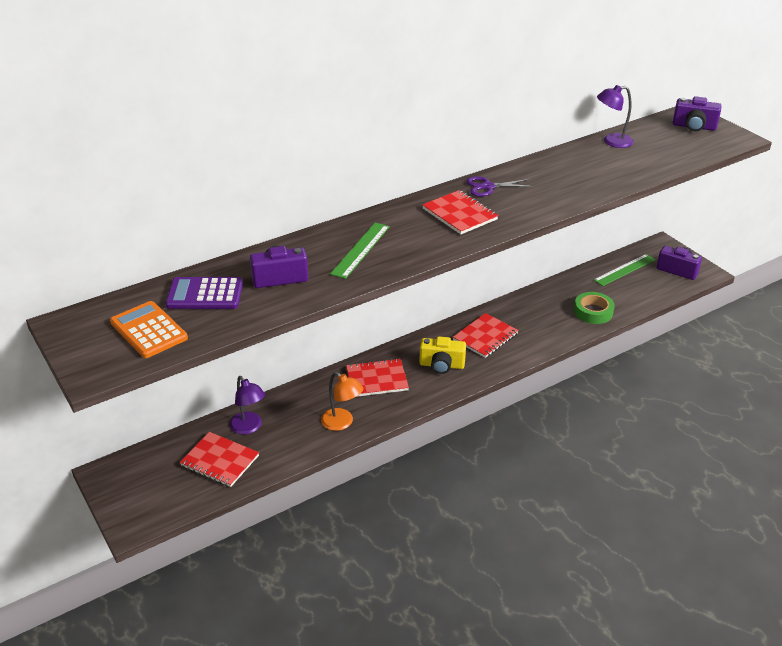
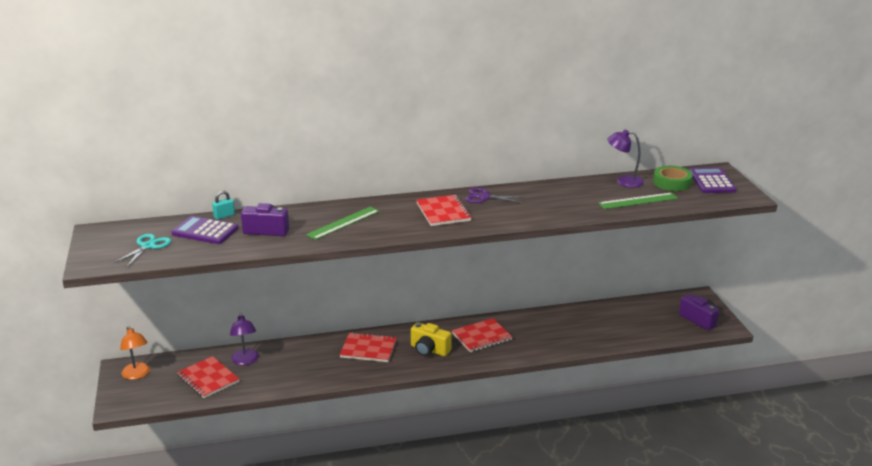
camera: 20 degrees right, 10 degrees down
orange calculator [110,301,188,358] -> turquoise scissors [114,234,171,267]
orange lamp [321,372,363,431] -> orange lamp moved to [120,326,150,380]
green tape [574,292,615,324] -> green tape moved to [653,166,693,191]
green ruler [594,254,655,286] -> green ruler moved to [598,192,678,209]
purple camera [673,96,721,131] -> purple calculator [689,167,736,193]
none -> turquoise padlock [212,191,235,220]

